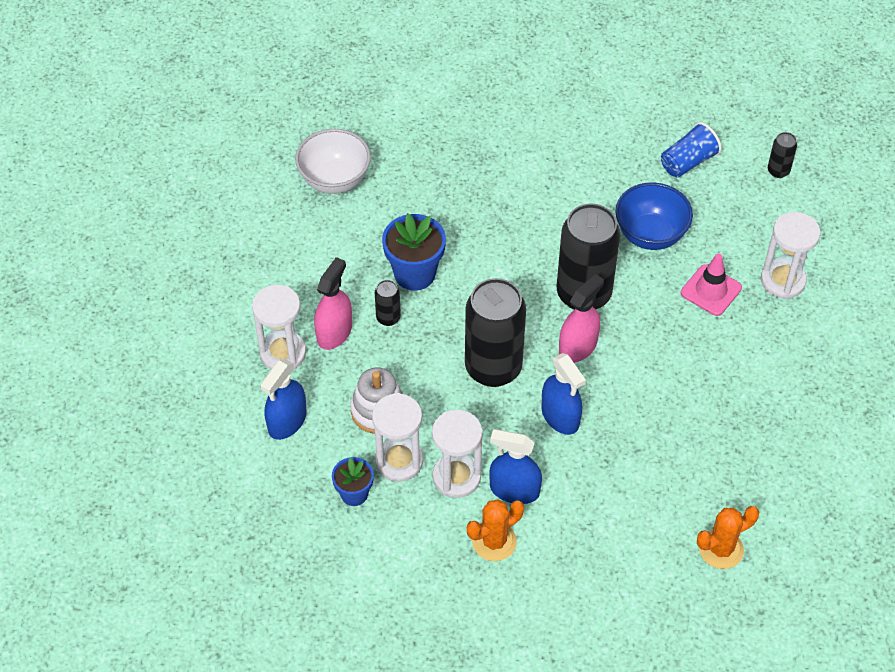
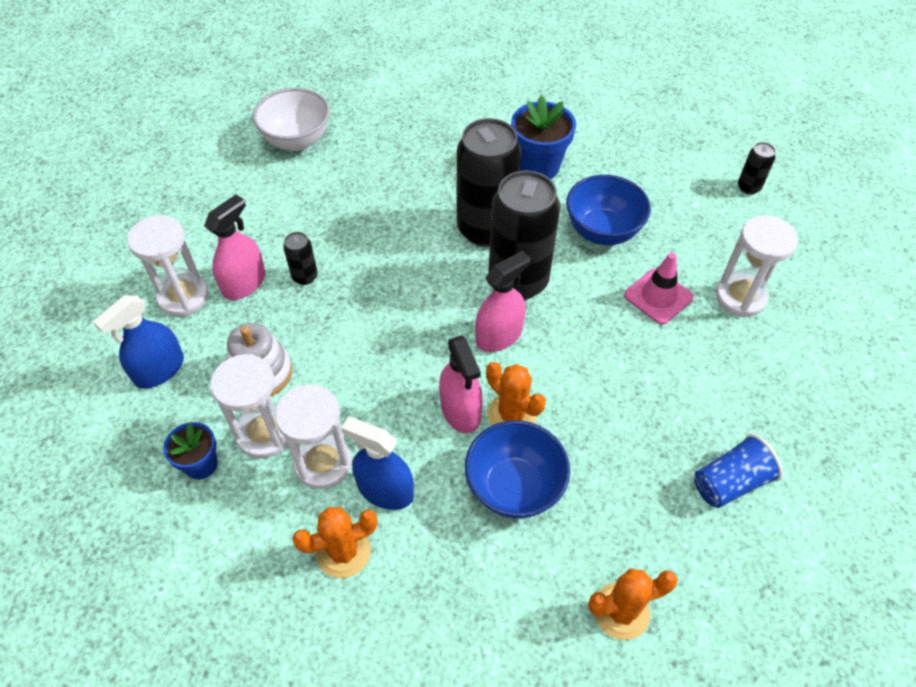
camera: 10 degrees right, 0 degrees up
blue flower pot [382,214,446,291] -> blue flower pot moved to [511,95,576,179]
black can [465,278,526,387] -> black can moved to [457,118,522,247]
blue spray bottle [542,353,586,435] -> pink spray bottle [439,336,483,433]
blue cup [661,122,722,178] -> blue cup moved to [694,434,783,508]
none -> blue bowl [465,420,570,519]
none -> orange cactus [486,362,546,425]

